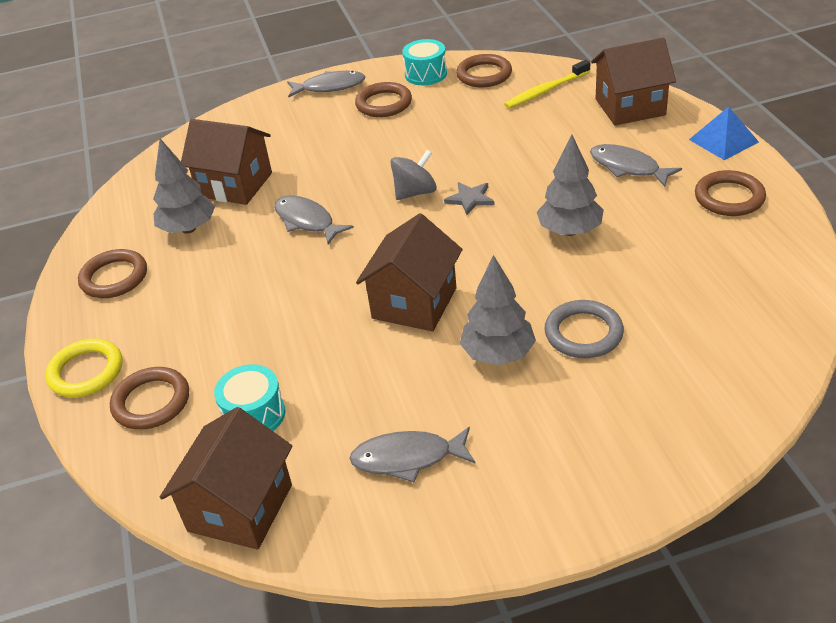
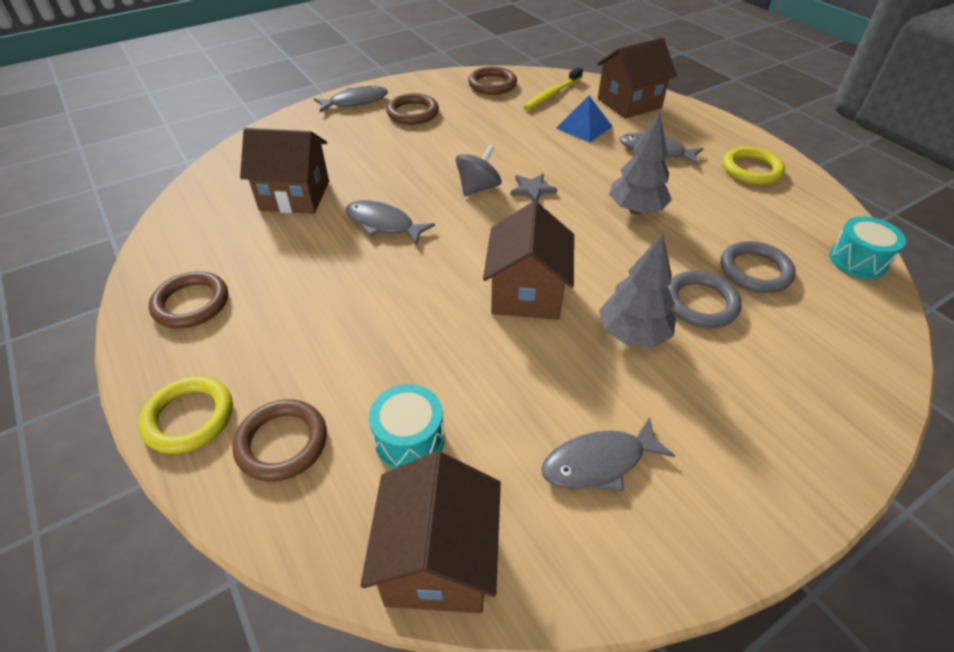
camera: 20 degrees left, 5 degrees up
grey tree [153,138,215,234] -> none
turquoise drum [402,39,447,85] -> turquoise drum moved to [829,216,906,279]
blue pyramid [689,107,759,160] -> blue pyramid moved to [556,96,613,143]
brown ring [695,170,766,216] -> yellow ring [723,147,785,185]
none -> grey ring [720,241,796,293]

